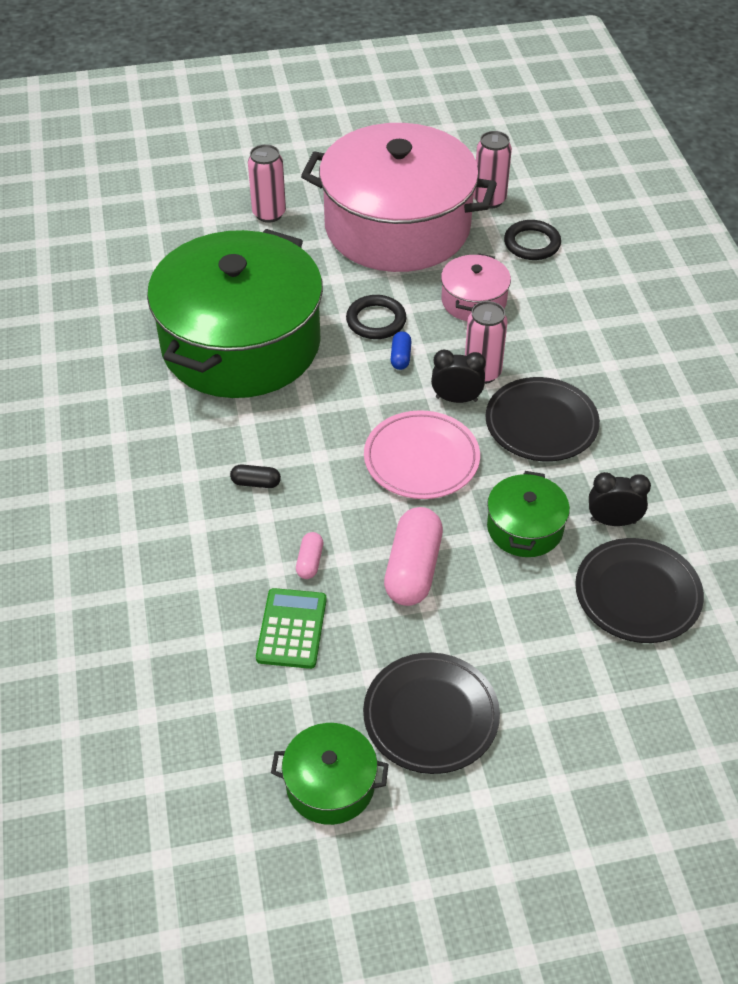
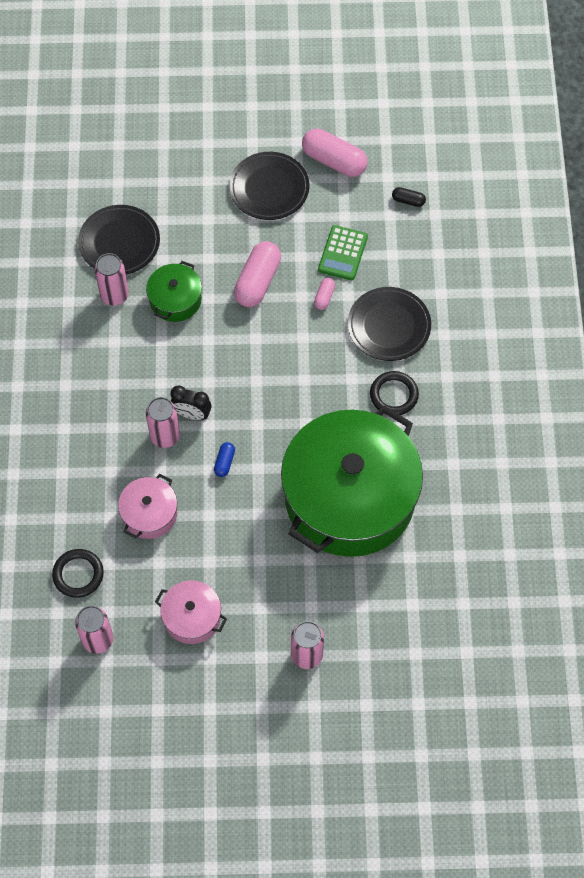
camera: 170 degrees left, 15 degrees up
black capsule [230,464,281,488] -> black capsule moved to [392,187,426,207]
green pot [271,723,389,825] -> pink capsule [302,129,368,177]
pink pot [301,123,497,272] -> pink pot [155,580,227,644], size x0.42
black ring [346,295,407,339] -> black ring moved to [370,371,419,415]
pink plate [364,410,480,499] -> none
black plate [485,377,600,461] -> black plate moved to [348,287,431,361]
black clock [589,472,651,526] -> pink can [95,253,129,306]

